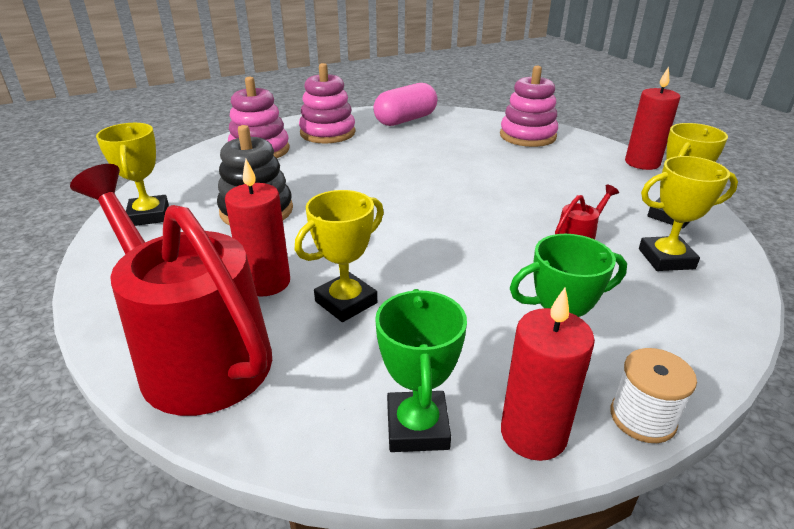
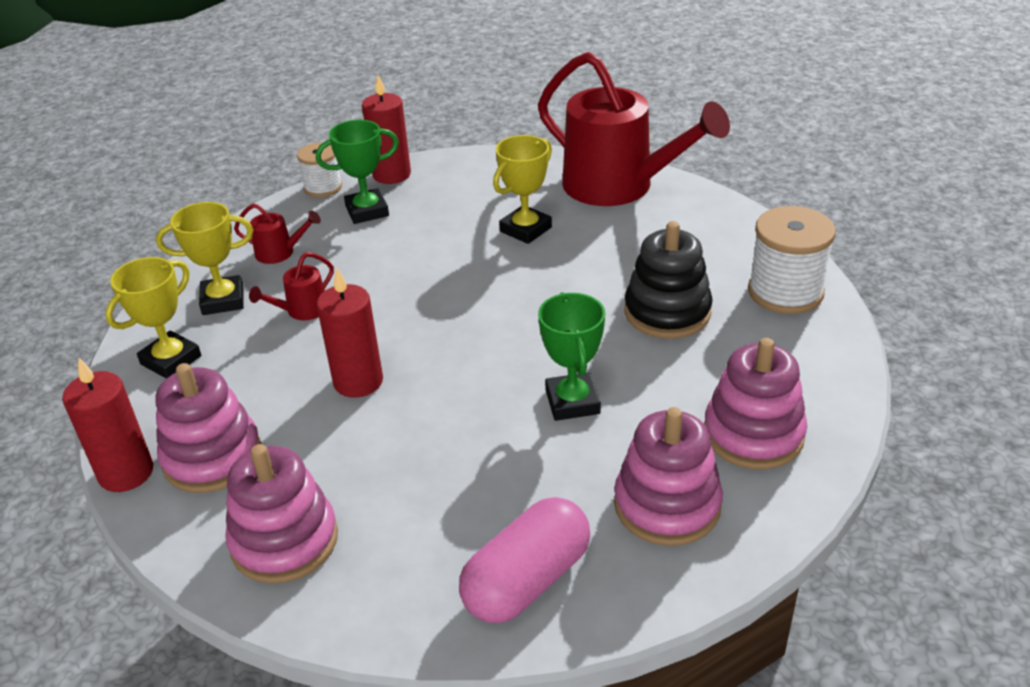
camera: 175 degrees right, 5 degrees up
yellow trophy [96,123,169,226] -> white spool [748,206,836,314]
red candle [225,159,290,296] -> red candle moved to [317,268,383,398]
green trophy [375,289,467,452] -> green trophy moved to [538,292,605,421]
none -> pink stacking toy [155,363,261,493]
none -> red watering can [234,203,321,264]

